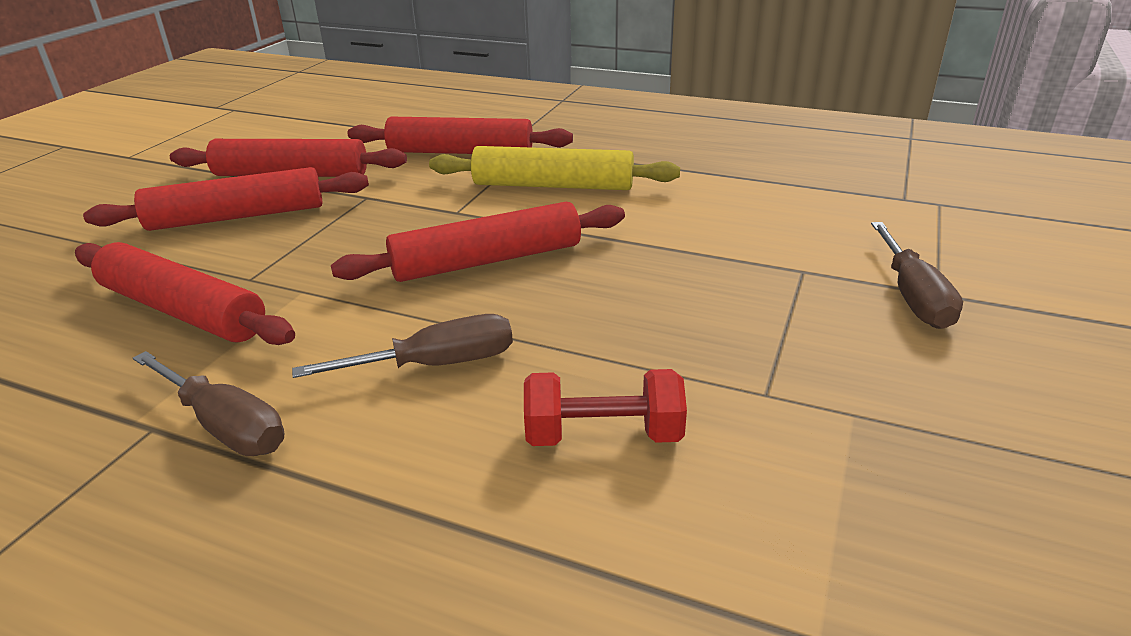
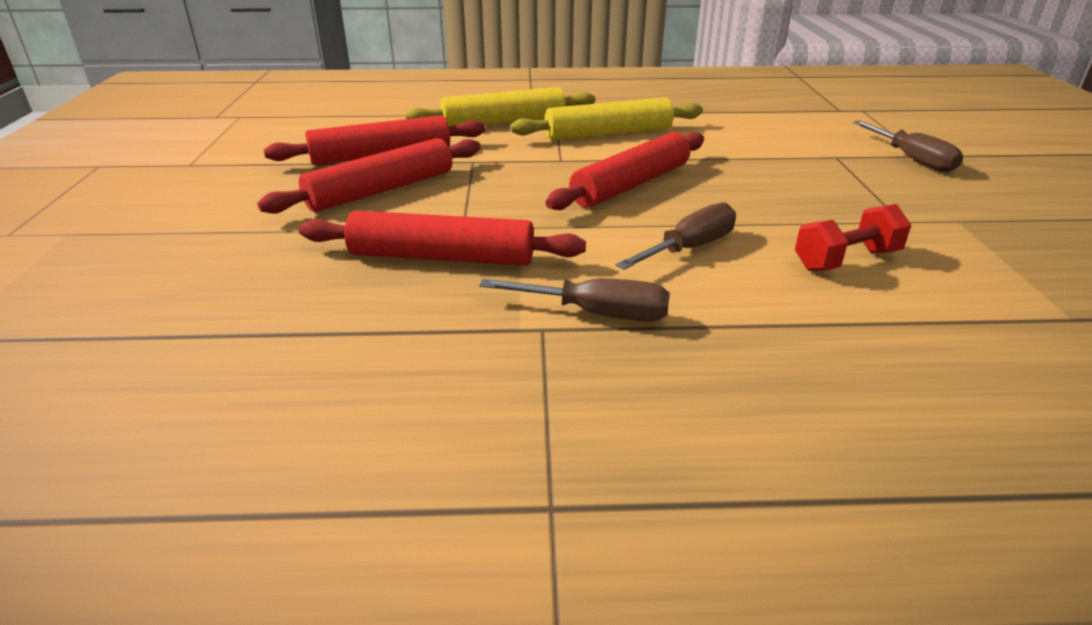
camera: 25 degrees left, 0 degrees up
red rolling pin [348,117,573,154] -> yellow rolling pin [405,87,595,126]

